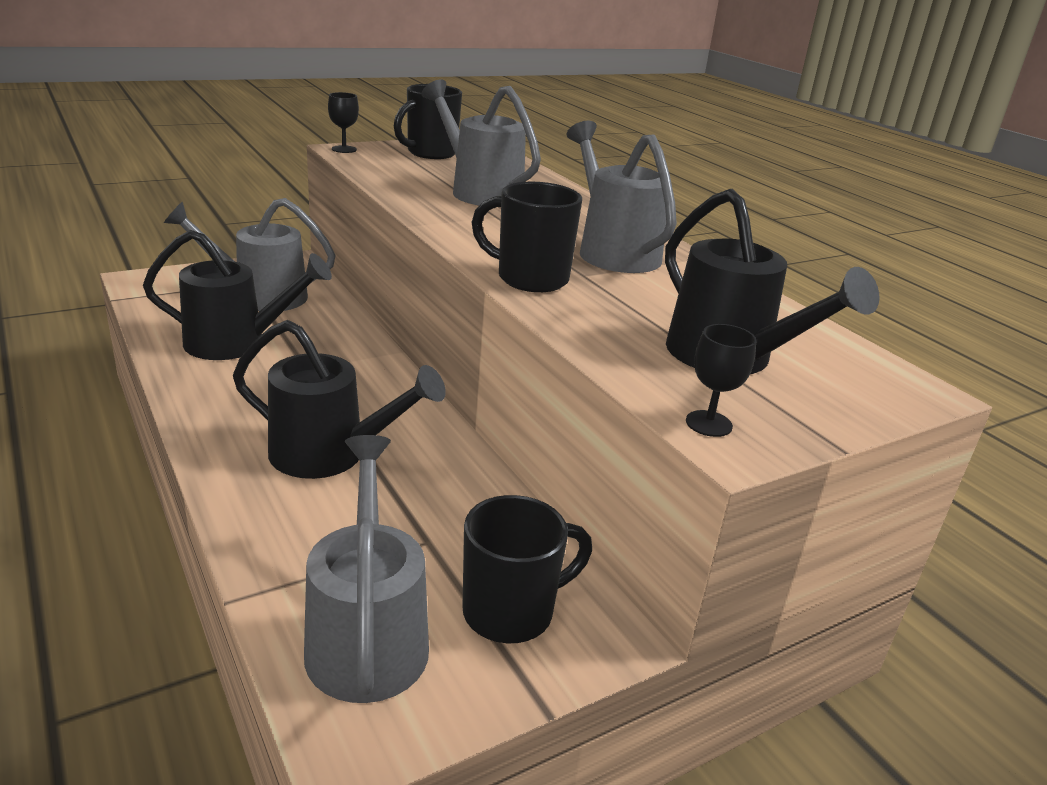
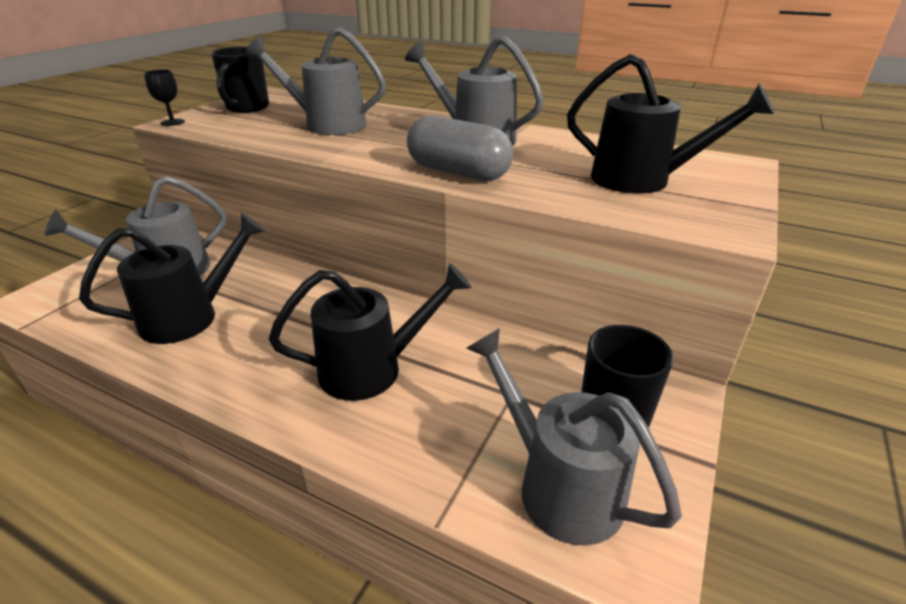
camera: 30 degrees left, 5 degrees up
black mug [472,181,582,292] -> grey capsule [407,116,513,181]
black goblet [686,324,757,437] -> none

